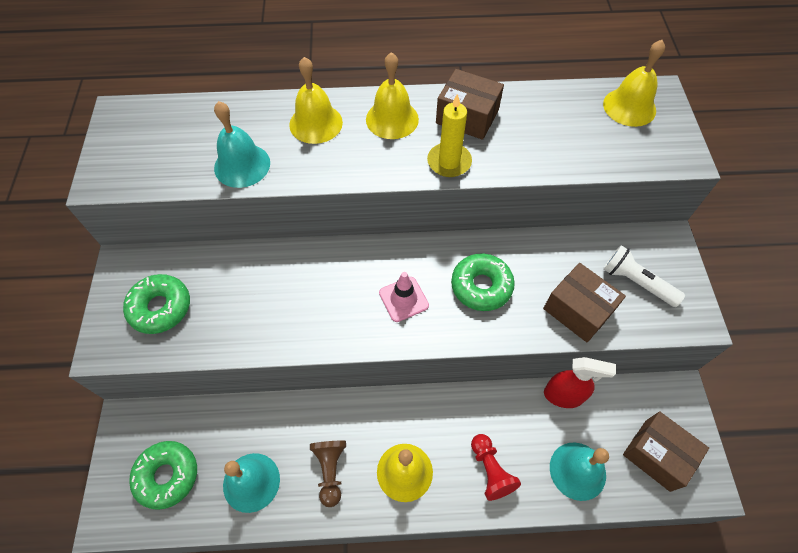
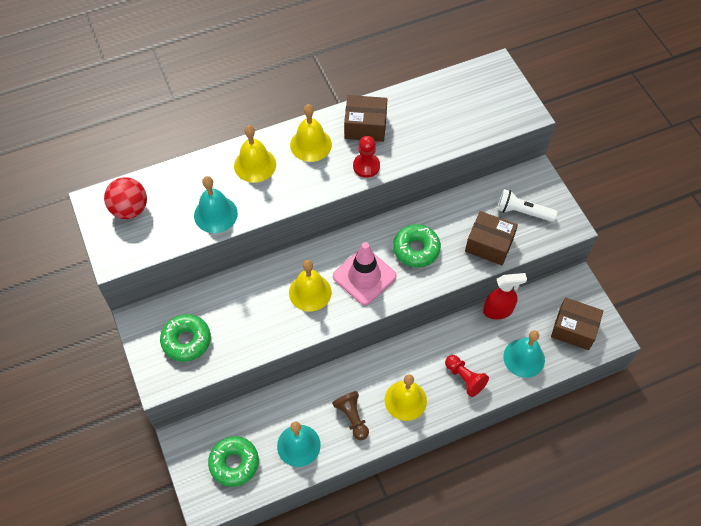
camera: 20 degrees left, 0 degrees up
pink traffic cone [379,272,429,322] -> pink traffic cone [333,242,397,305], size x1.59
yellow candle [427,94,472,177] -> red pawn [353,136,380,178]
yellow bell [603,40,665,127] -> yellow bell moved to [289,260,331,312]
none -> red ball [104,177,147,219]

